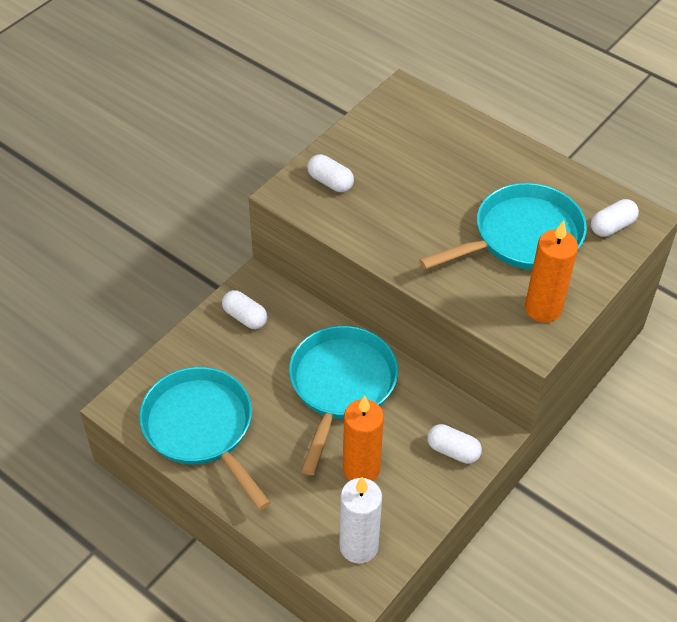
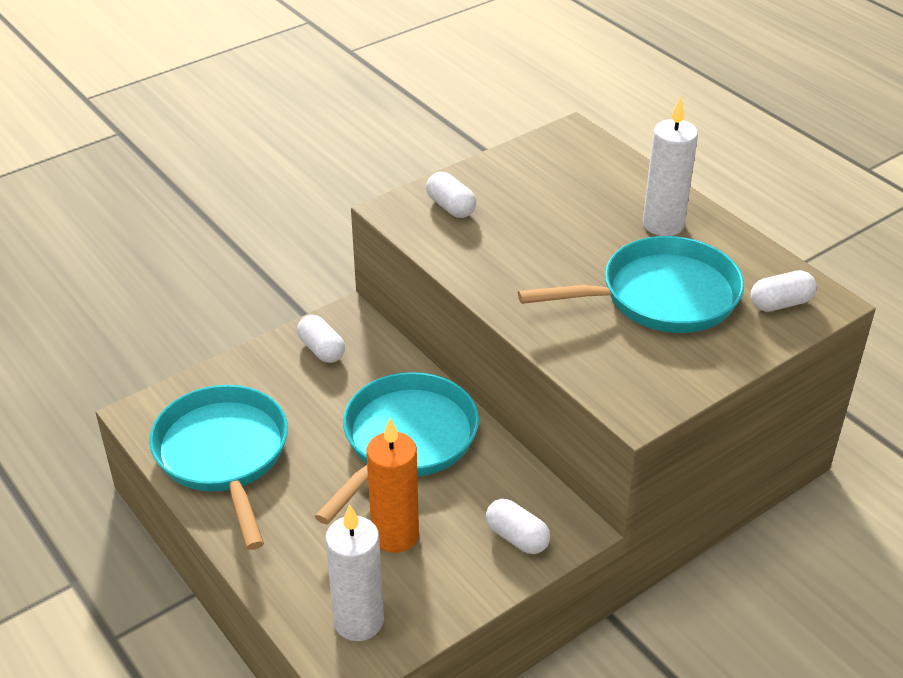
camera: 15 degrees right, 10 degrees down
orange candle [525,220,578,323] -> none
none -> white candle [643,97,698,236]

